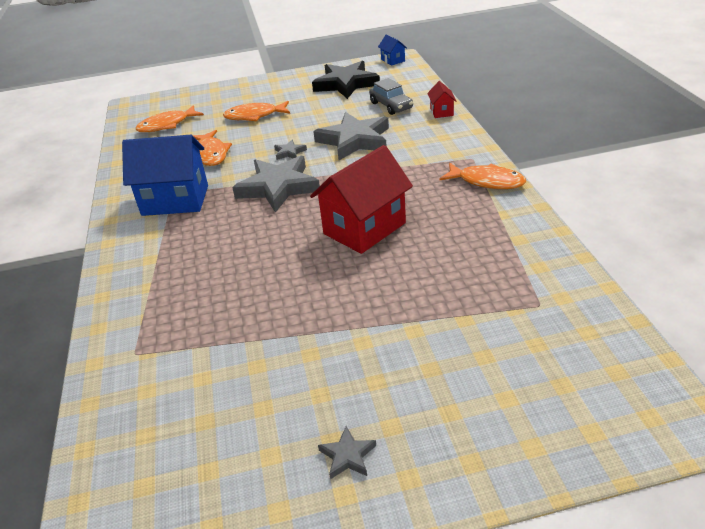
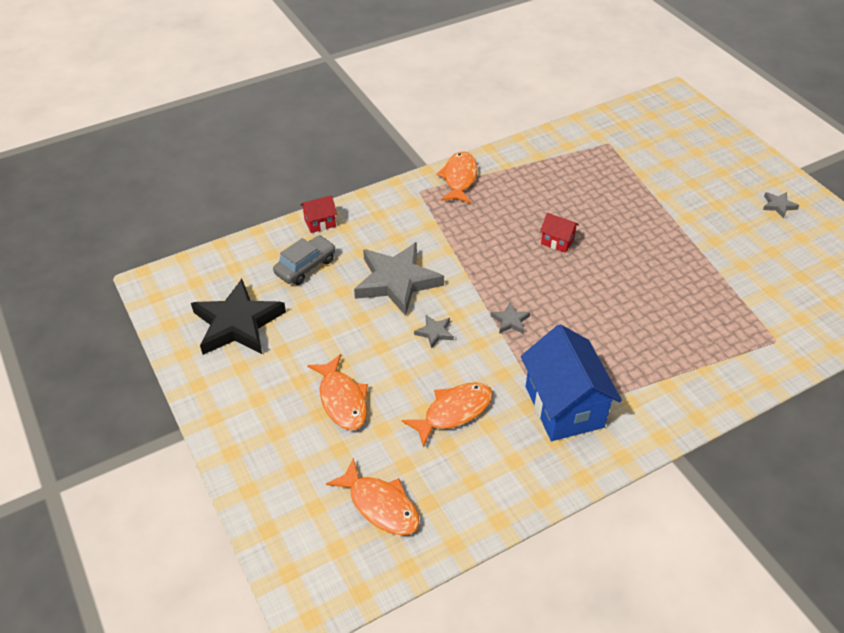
camera: 110 degrees left, 10 degrees up
grey star [232,156,320,213] -> grey star [491,302,530,334], size x0.42
red house [310,145,413,254] -> red house [540,213,579,253], size x0.46
blue house [378,34,407,66] -> none

